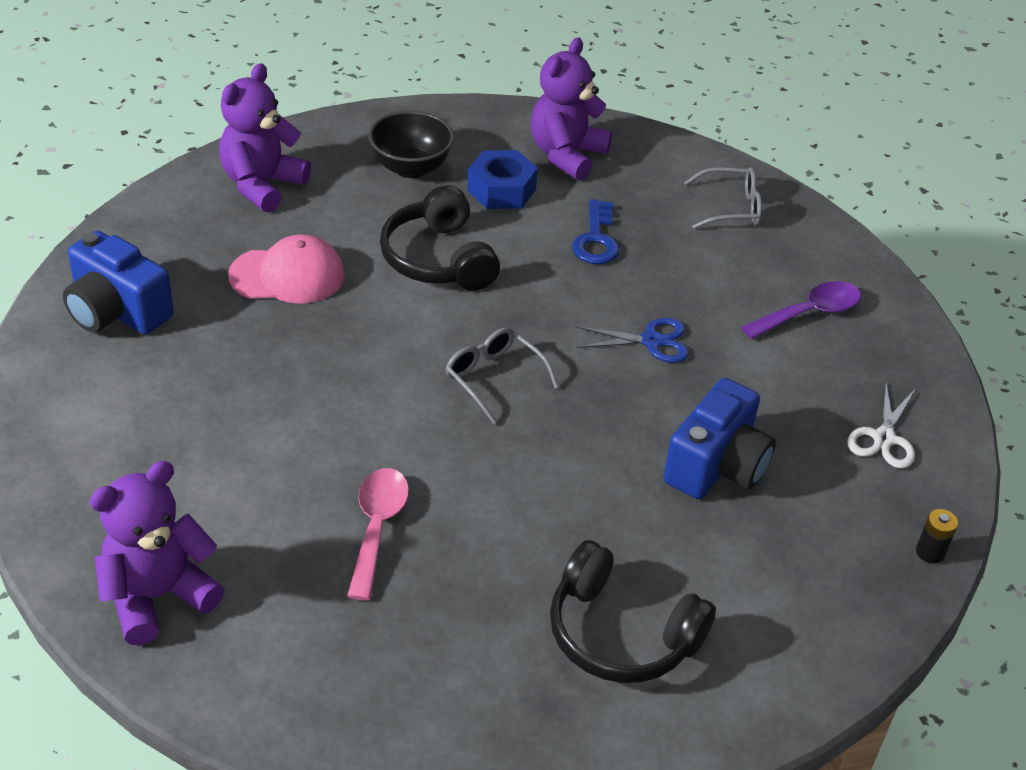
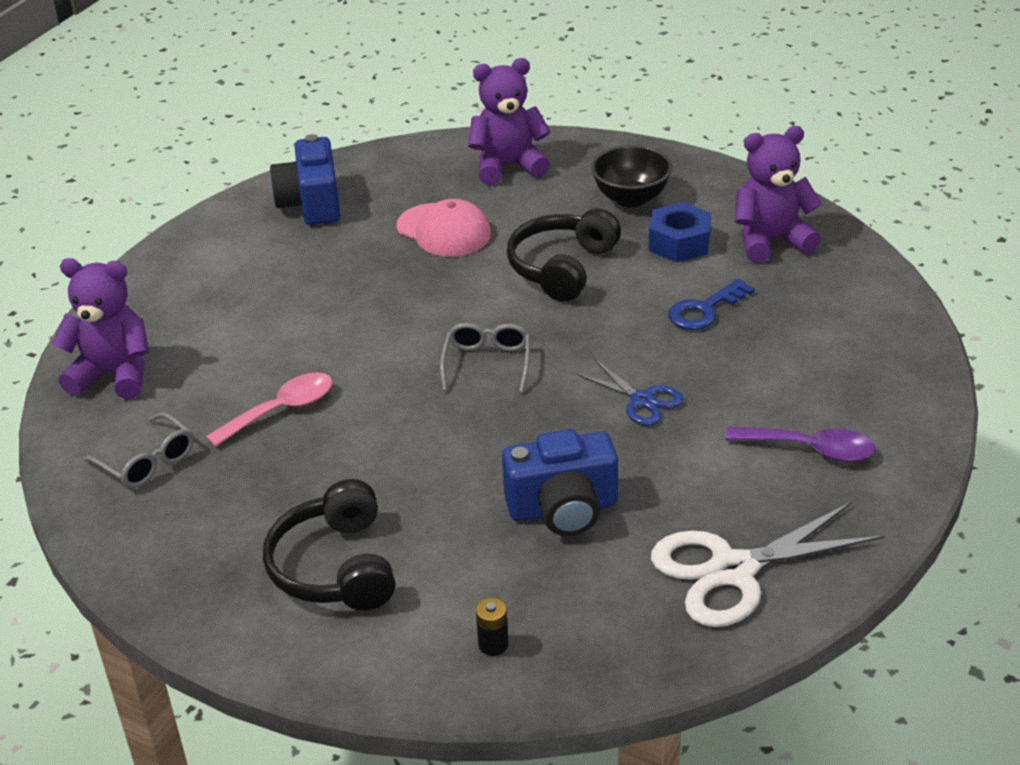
camera: 50 degrees right, 5 degrees down
grey glasses [684,167,762,229] -> grey glasses moved to [83,412,194,488]
white scissors [847,383,915,468] -> white scissors [651,502,885,627], size x1.80
black battery [916,509,958,564] -> black battery moved to [476,598,509,656]

